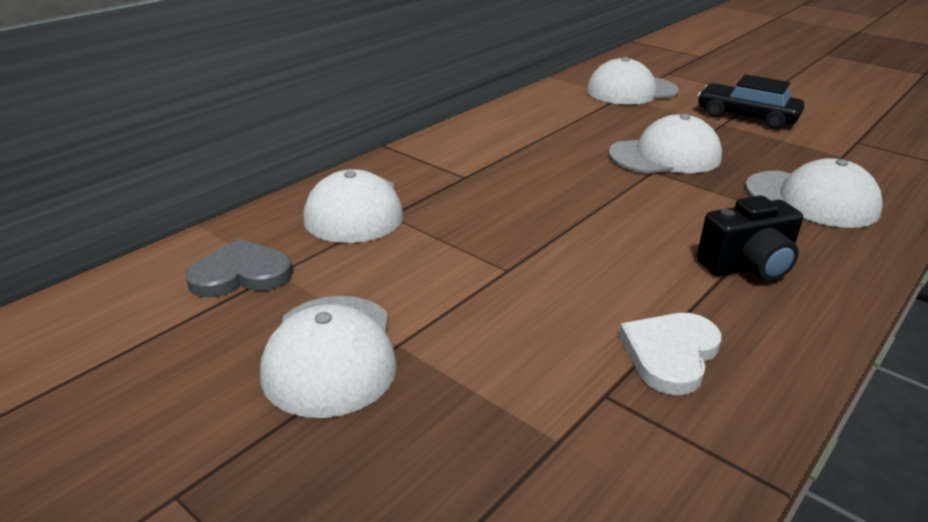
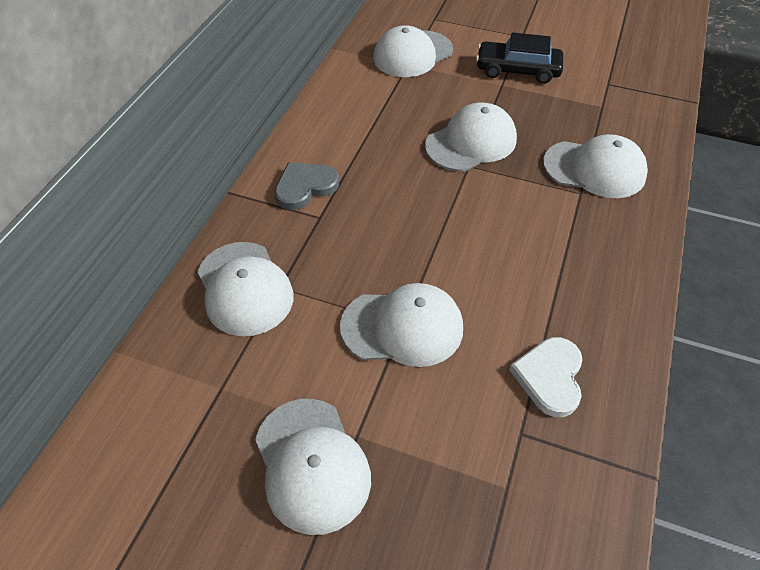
camera: 20 degrees left, 20 degrees up
grey heart [185,239,293,297] -> grey heart moved to [275,162,339,210]
black camera [697,195,803,281] -> none
none -> white cap [340,283,463,367]

